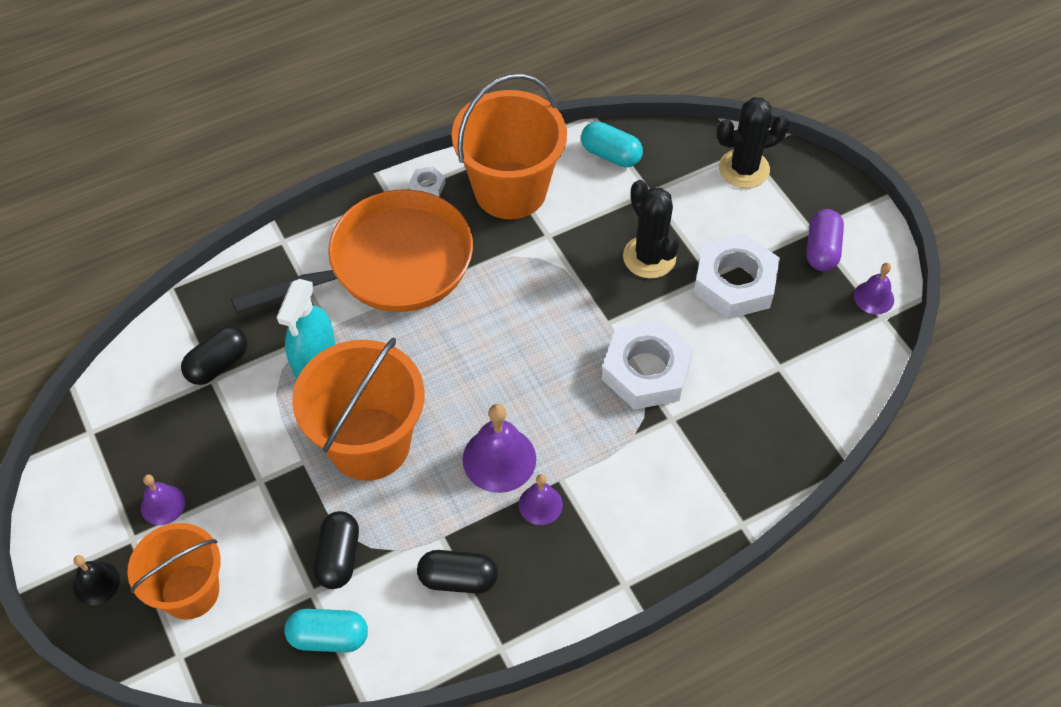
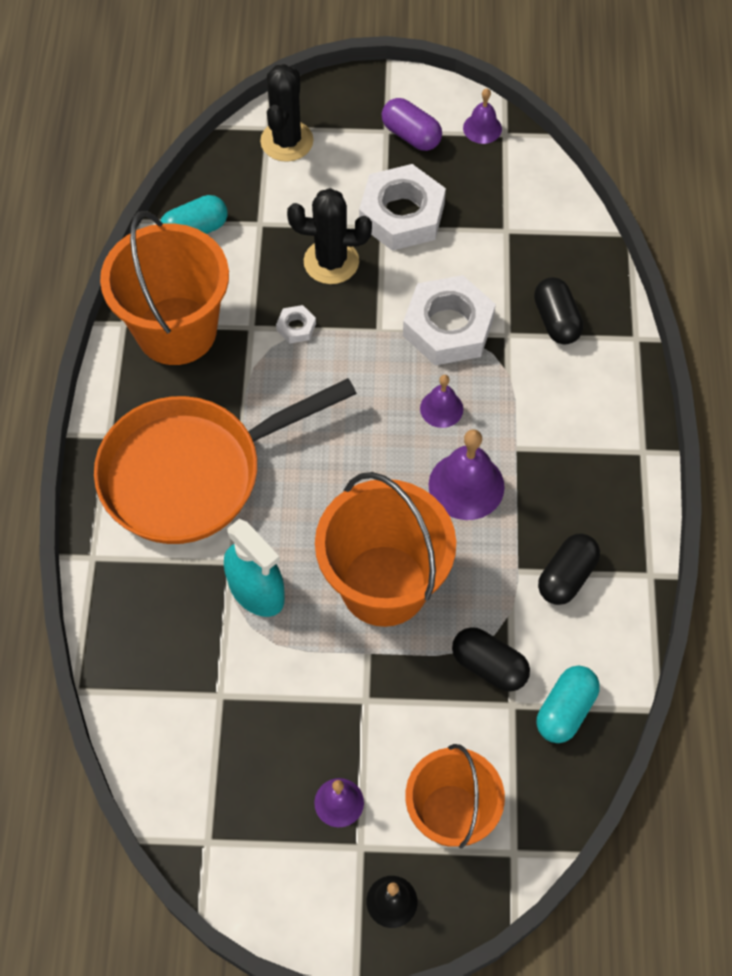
camera: 60 degrees left, 5 degrees up
black capsule [181,326,247,385] -> black capsule moved to [534,277,584,345]
orange pan [231,189,473,313] -> orange pan turned 120 degrees counterclockwise [94,378,357,544]
white nut [409,166,445,197] -> white nut moved to [276,305,316,343]
purple bell [519,474,563,525] -> purple bell moved to [420,375,463,428]

